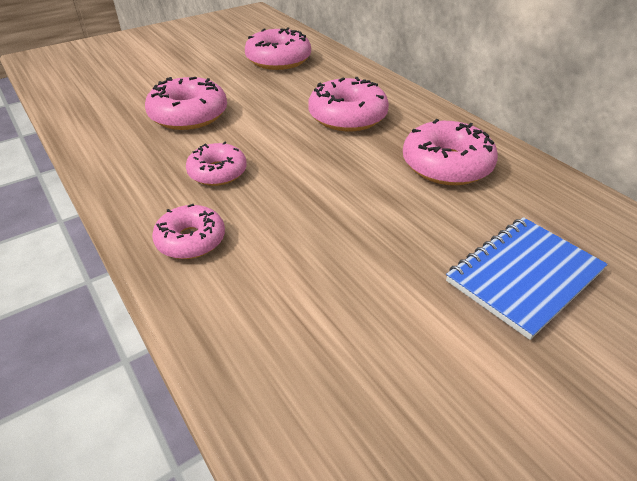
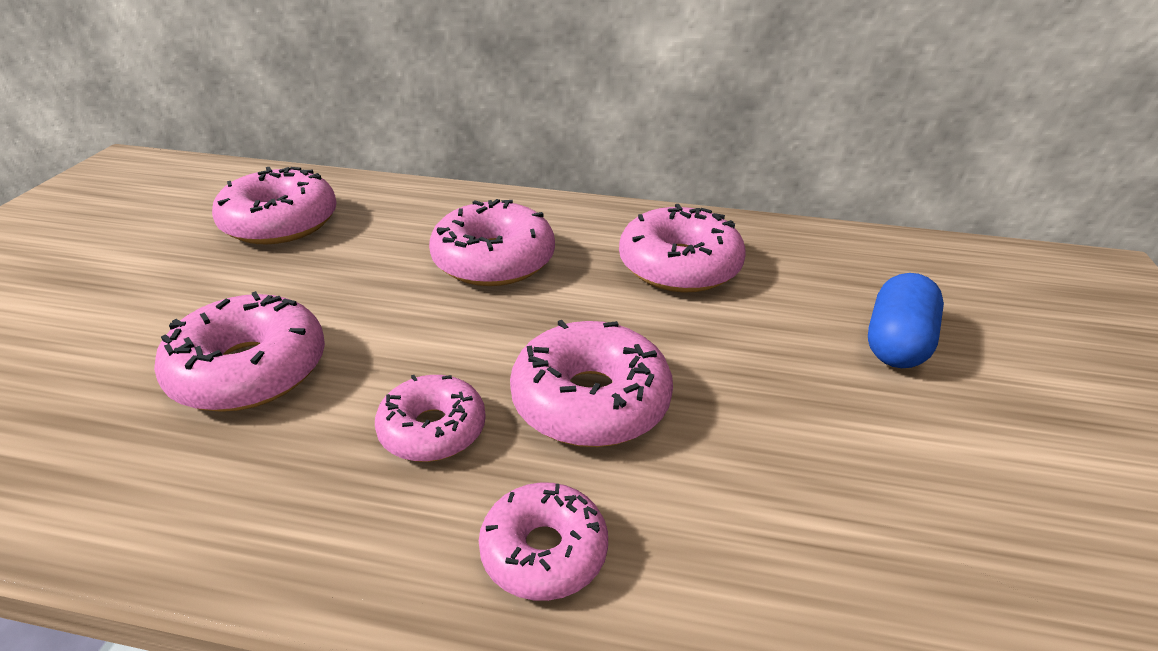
camera: 45 degrees left, 5 degrees down
blue notebook [446,217,608,340] -> blue capsule [868,273,944,368]
none -> pink donut [510,320,673,447]

